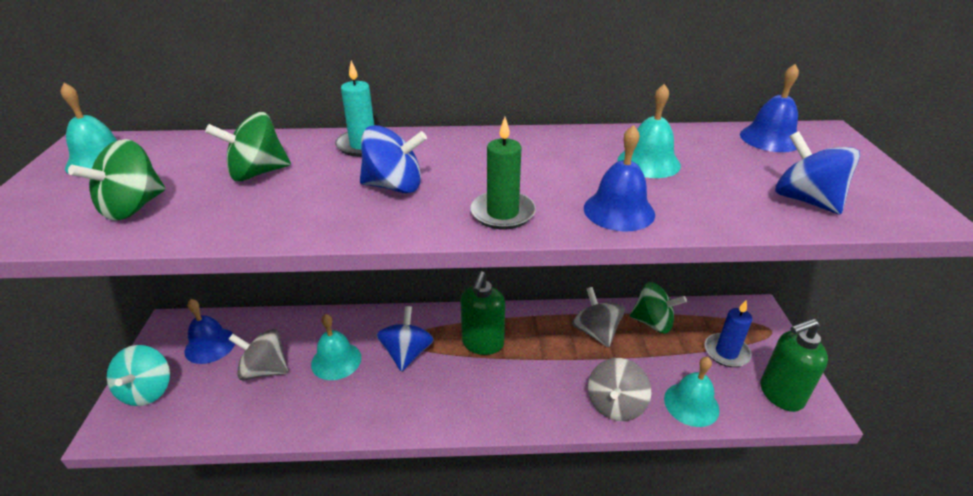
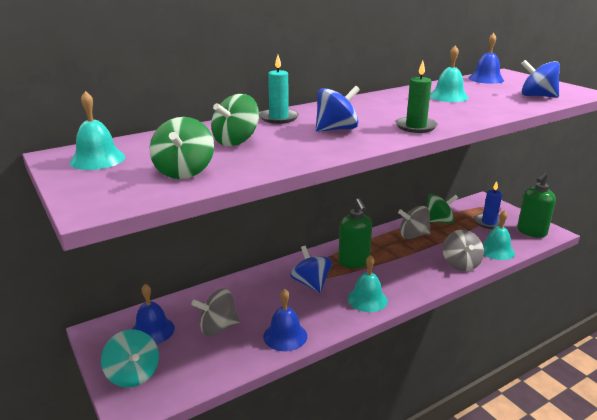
camera: 30 degrees left, 10 degrees down
turquoise bell [311,314,361,380] -> turquoise bell moved to [347,255,388,312]
grey spinning top [572,287,625,348] -> grey spinning top turned 45 degrees counterclockwise [398,206,431,239]
blue bell [584,125,655,232] -> blue bell moved to [263,289,307,351]

